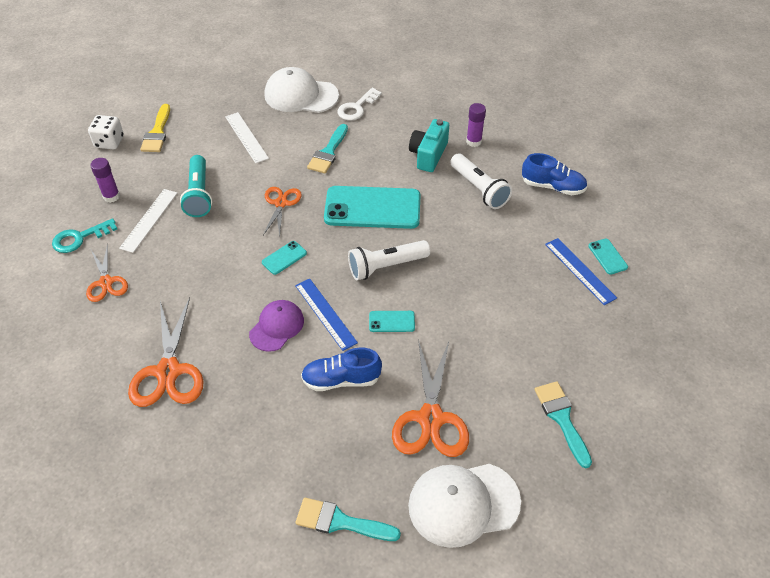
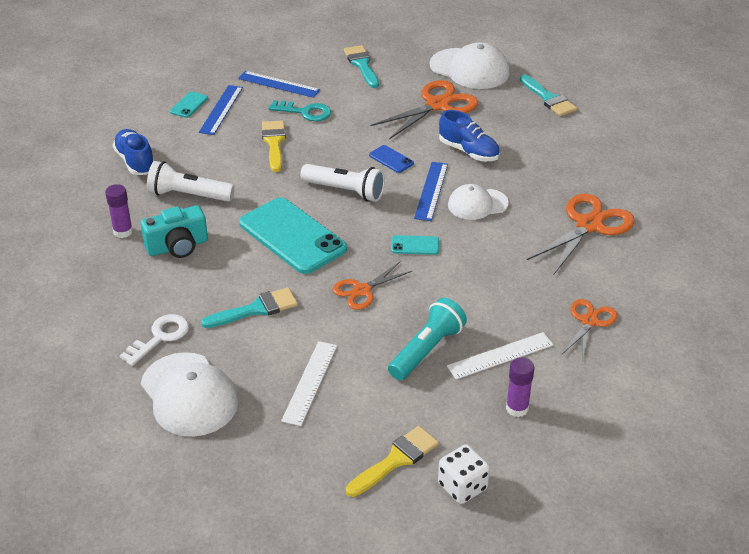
camera: 135 degrees left, 10 degrees down
turquoise key [52,218,117,253] -> turquoise key moved to [268,100,331,121]
purple cap [249,300,304,352] -> white cap [448,184,509,220]
white key [337,88,382,121] -> white key turned 45 degrees counterclockwise [120,314,189,366]
turquoise phone [369,311,415,332] -> blue phone [369,145,414,173]
white flashlight [450,153,512,209] -> white flashlight turned 90 degrees counterclockwise [147,161,235,202]
turquoise brush [534,381,592,468] -> turquoise brush turned 135 degrees clockwise [344,45,379,88]
none -> blue ruler [238,71,320,98]
none -> yellow brush [262,120,286,172]

